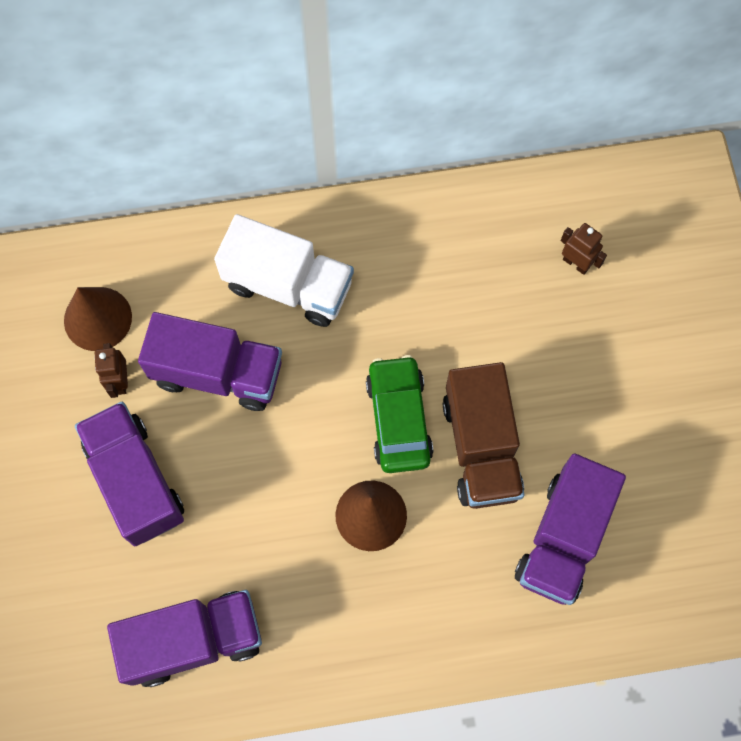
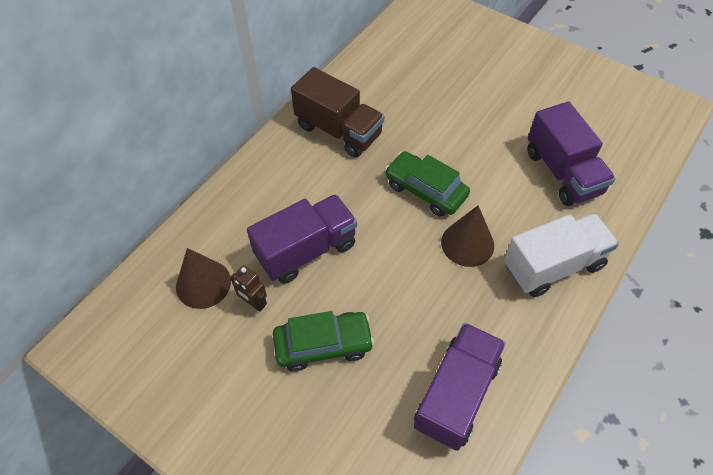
camera: 45 degrees left, 15 degrees down
purple truck [75,402,184,546] -> green car [273,311,374,371]
white truck [214,214,354,327] -> white truck moved to [504,213,619,297]
brown truck [443,362,524,509] -> brown truck moved to [291,67,384,157]
brown robot [561,223,607,275] -> none

